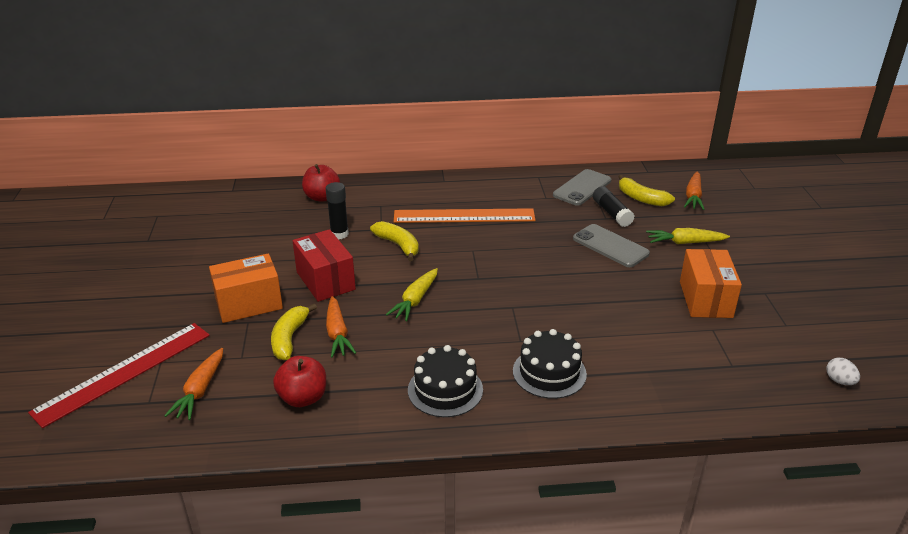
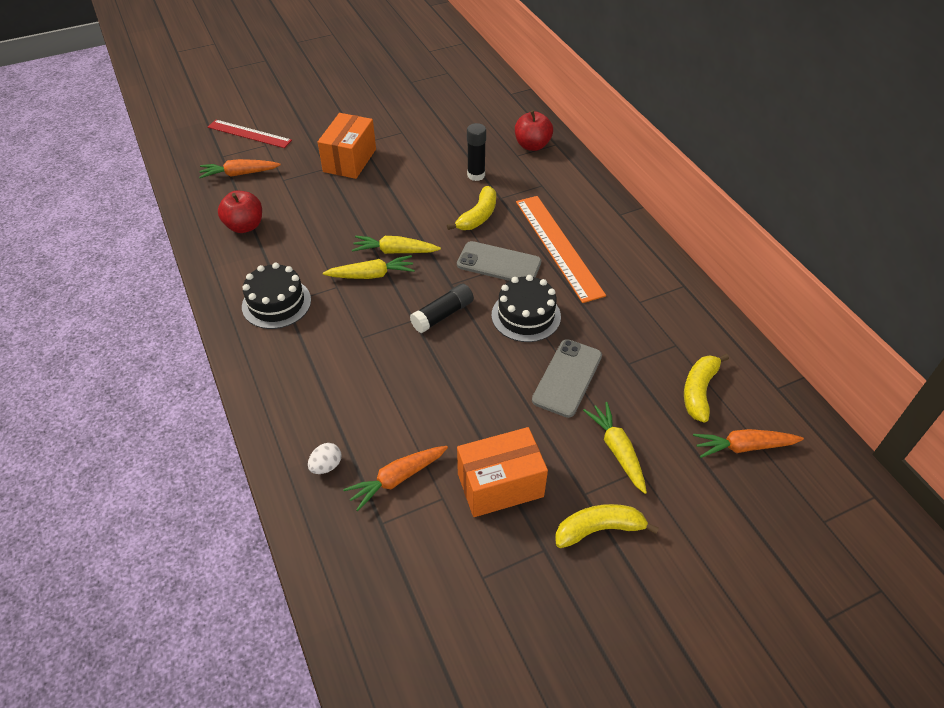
camera: 70 degrees right, 15 degrees up
red ruler [28,323,210,428] -> red ruler [208,120,292,148], size x0.66
orange box [209,253,283,323] -> orange box turned 60 degrees clockwise [318,113,376,179]
yellow banana [271,303,317,360] -> yellow banana moved to [555,504,659,548]
red box [293,229,356,302] -> none
orange carrot [326,296,356,358] -> orange carrot moved to [343,446,448,511]
black cake [513,329,587,399] -> black cake moved to [492,275,561,342]
grey phone [553,169,611,206] -> grey phone moved to [457,241,541,281]
black glue stick [593,186,634,227] -> black glue stick moved to [410,284,474,333]
white egg [826,358,860,385] -> white egg moved to [308,443,341,474]
none -> yellow carrot [323,255,415,279]

